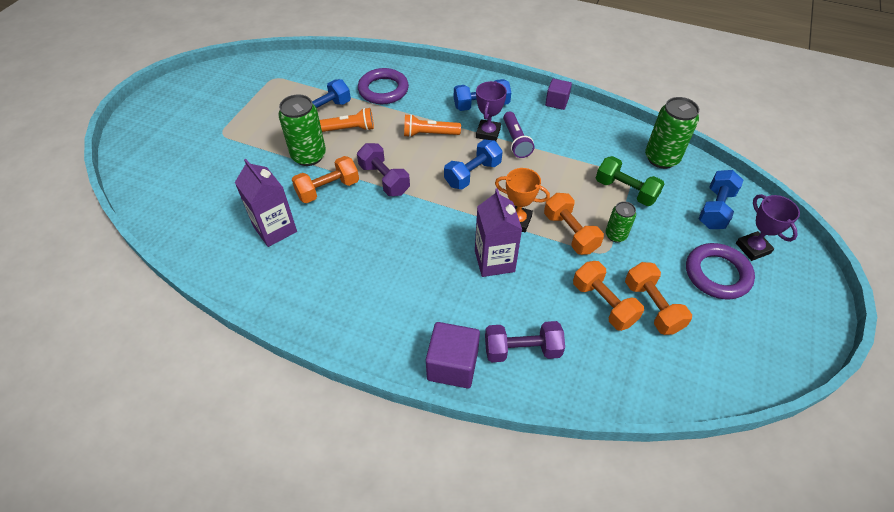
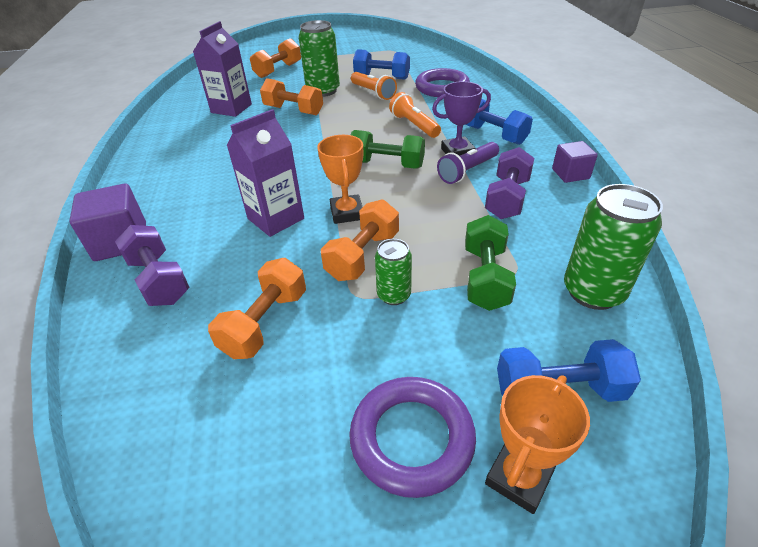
camera: 60 degrees right, 10 degrees down
purple dumbbell [357,143,410,196] -> purple dumbbell moved to [485,147,534,219]
blue dumbbell [444,140,503,189] -> green dumbbell [351,130,425,169]
orange dumbbell [625,262,692,335] -> orange dumbbell moved to [250,38,301,78]
purple trophy [736,194,800,261] -> orange trophy [485,375,590,514]

